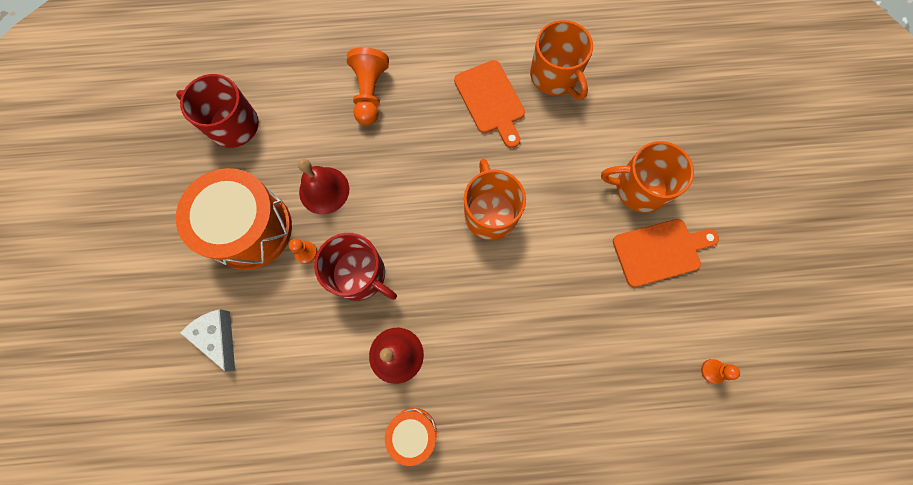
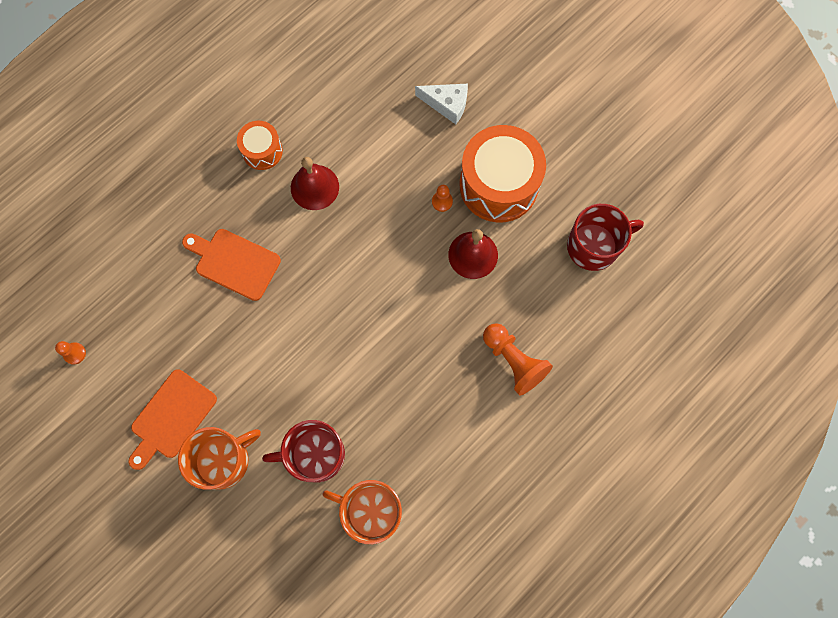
camera: 140 degrees right, 0 degrees up
red mug [314,233,397,301] -> red mug moved to [262,420,345,482]
orange cutting board [454,60,525,148] -> orange cutting board moved to [182,229,281,301]
orange mug [464,159,526,240] -> none

